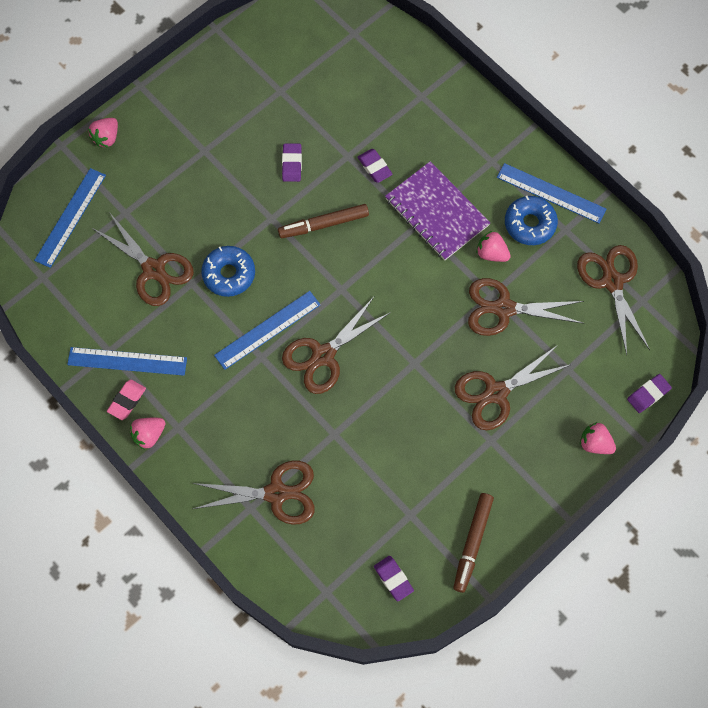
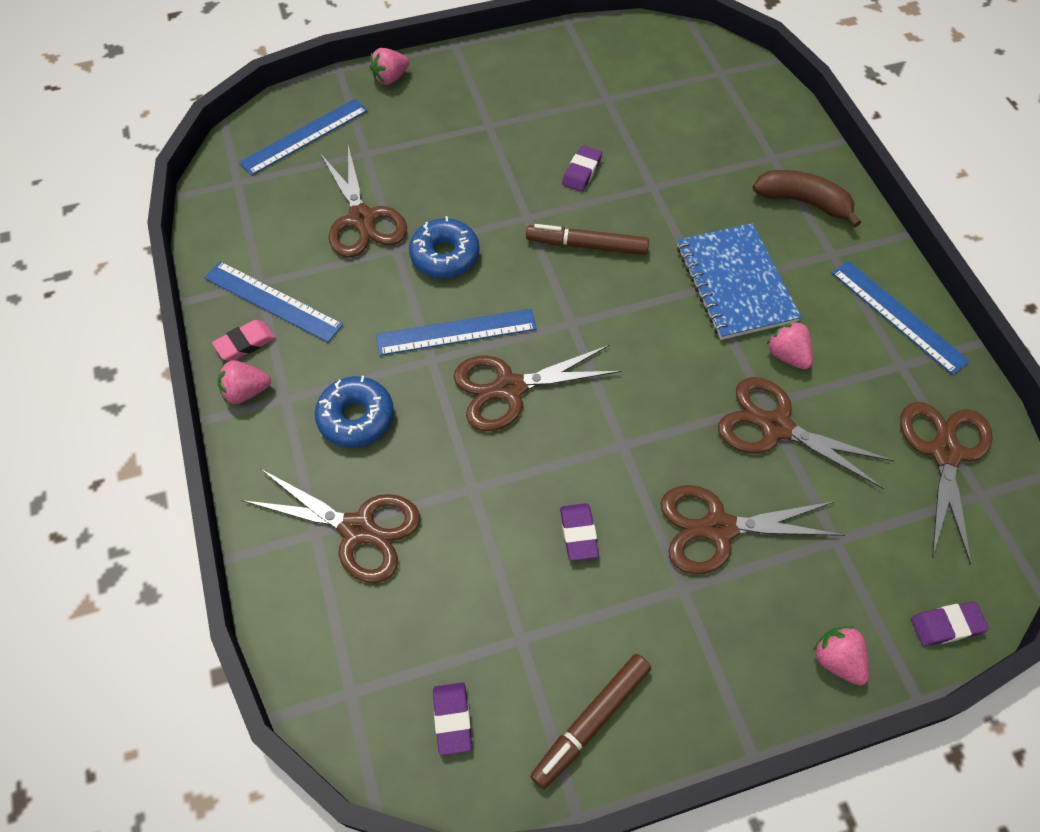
camera: 25 degrees right, 10 degrees down
purple eraser [357,149,393,183] -> purple eraser moved to [560,503,599,561]
purple notebook [385,161,490,260] -> blue notebook [677,223,801,340]
blue donut [505,196,558,245] -> blue donut moved to [315,376,394,448]
none -> brown banana [752,170,861,227]

